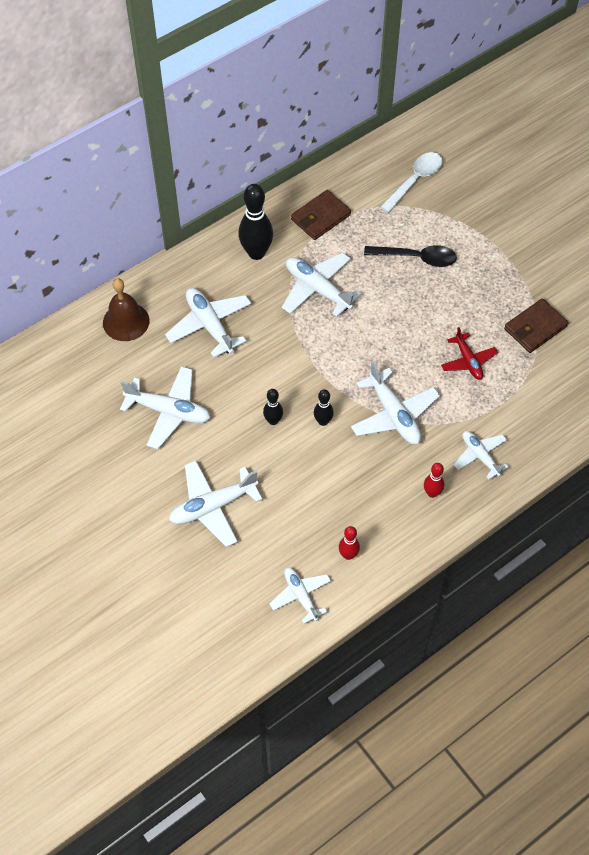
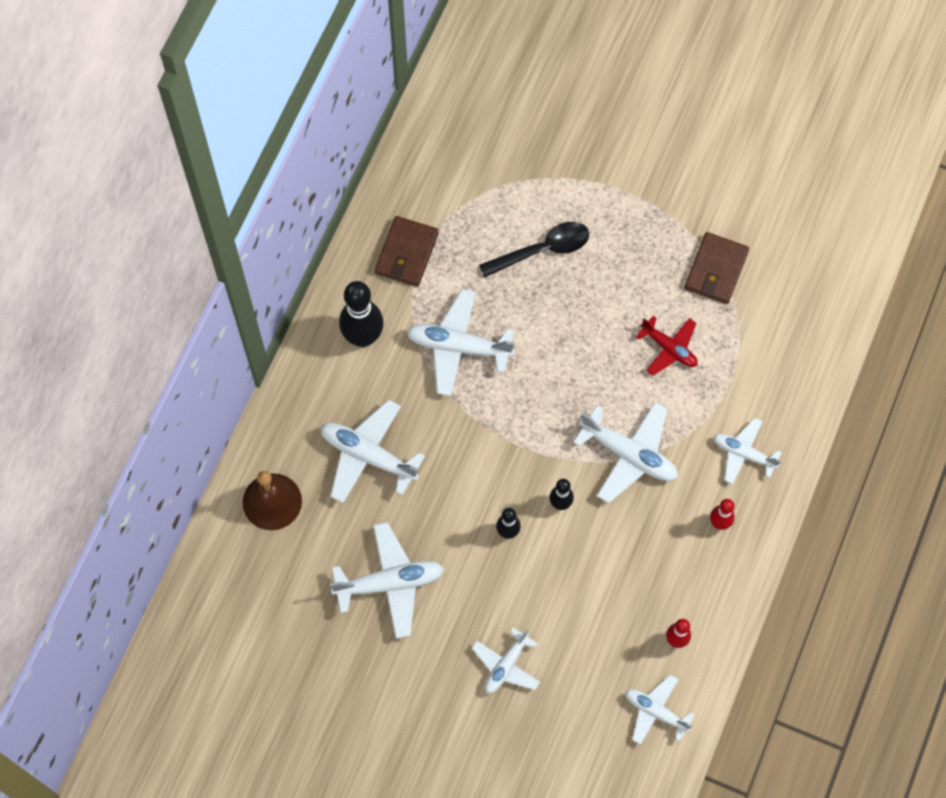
camera: 30 degrees left, 10 degrees up
white plane [169,460,262,547] -> white plane [472,627,540,693], size x0.63
white spoon [380,152,442,213] -> none

